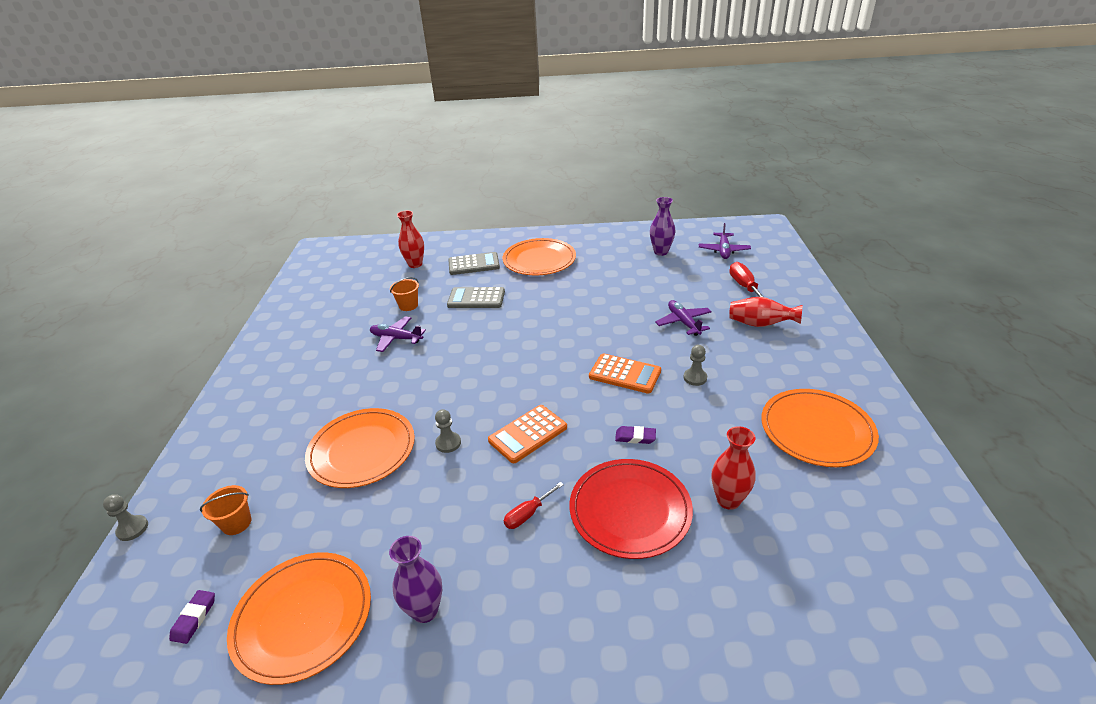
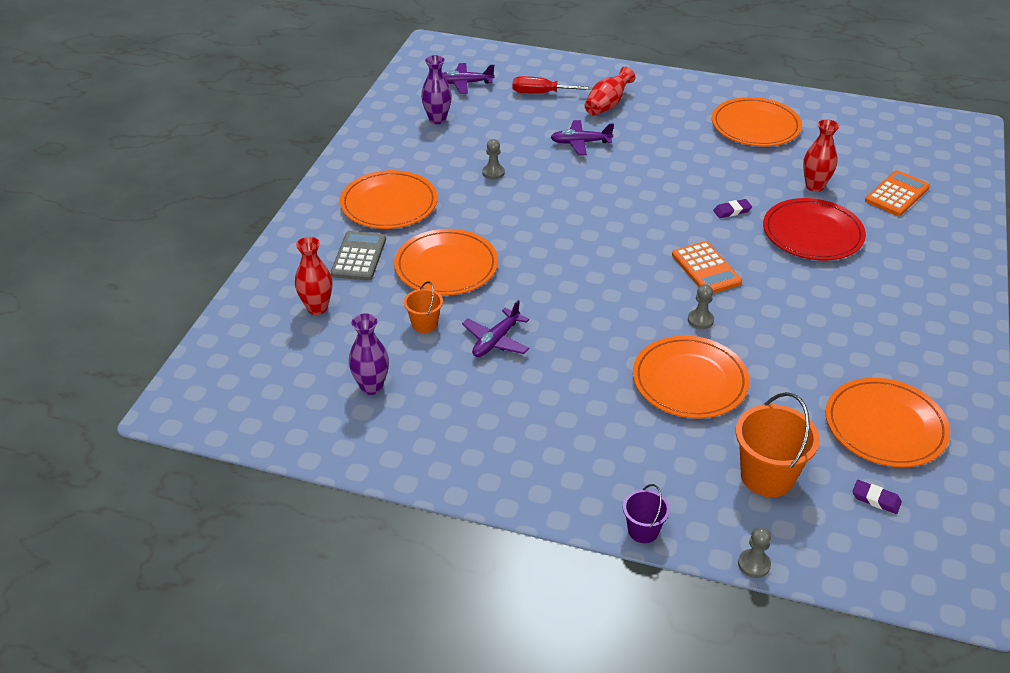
camera: 75 degrees left, 5 degrees up
orange bucket [200,485,251,535] -> orange bucket [736,392,820,497], size x1.80
purple vase [389,536,442,623] -> purple vase moved to [349,314,389,395]
grey calculator [447,287,505,308] -> orange plate [394,229,498,296]
red screwdriver [504,482,564,529] -> none
orange calculator [589,353,661,394] -> orange calculator moved to [865,170,930,216]
purple eraser [615,426,656,444] -> purple eraser turned 45 degrees clockwise [713,199,752,218]
grey pawn [683,345,707,386] -> grey pawn moved to [482,139,505,179]
purple plane [699,223,751,259] -> purple plane turned 150 degrees clockwise [443,63,495,94]
none -> purple bucket [623,484,670,543]

